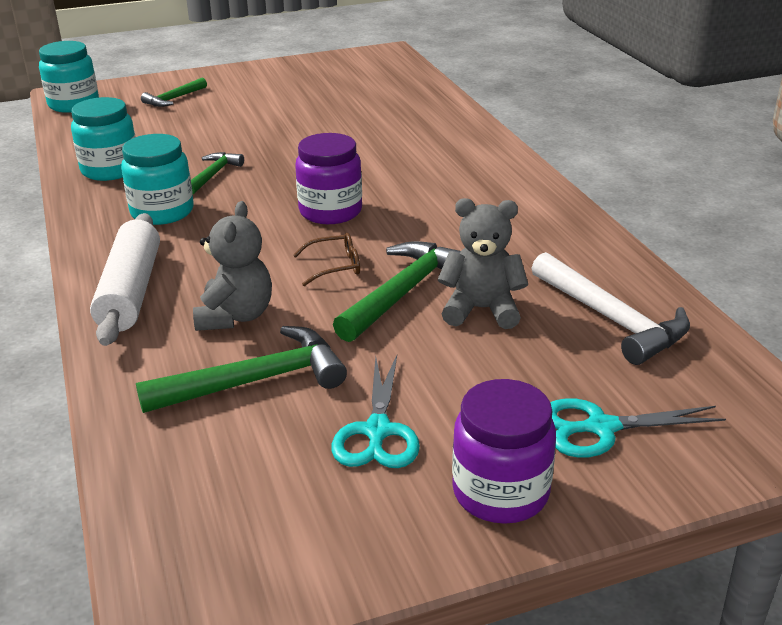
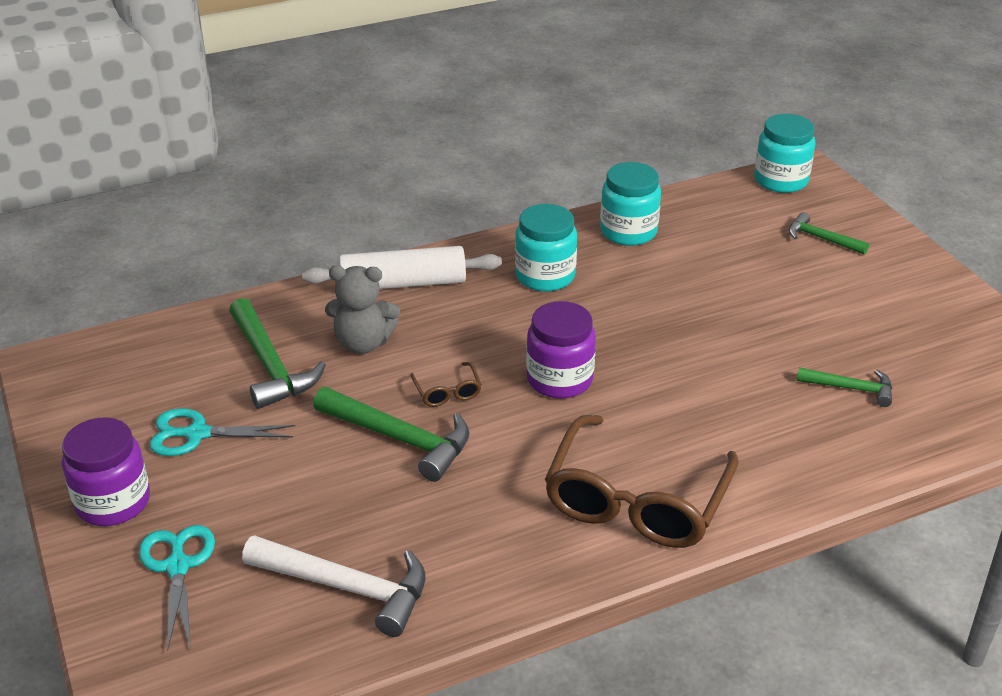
camera: 85 degrees right, 5 degrees up
green hammer [191,152,244,195] -> green hammer moved to [797,367,892,407]
grey teddy bear [438,198,528,329] -> none
white hammer [531,252,690,365] -> white hammer turned 120 degrees counterclockwise [242,535,426,637]
none -> brown glasses [544,415,739,548]

